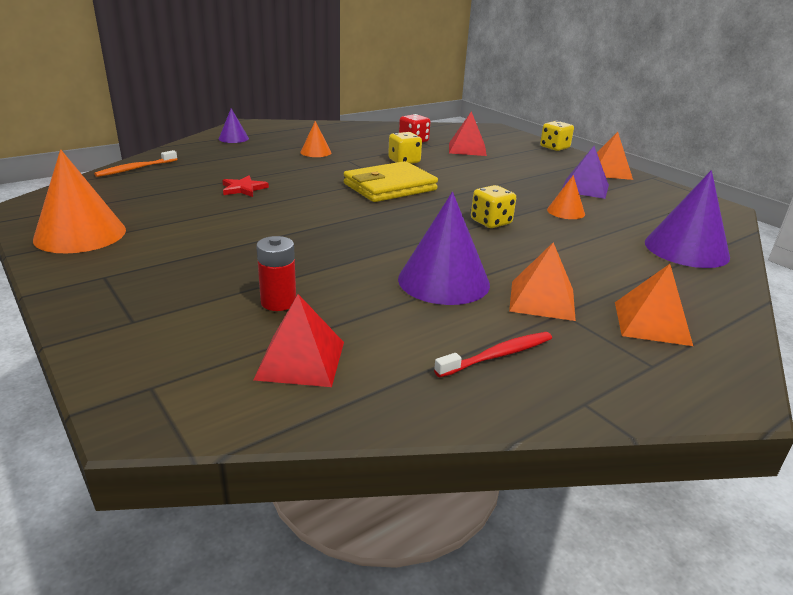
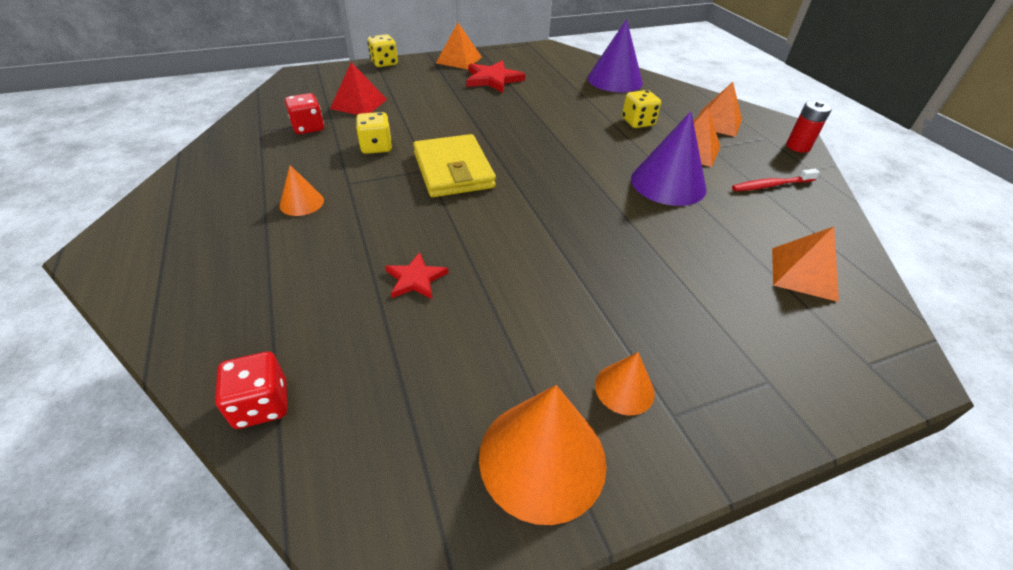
camera: 75 degrees left, 15 degrees up
orange toothbrush [94,150,177,177] -> red dice [215,352,287,429]
purple cone [219,108,249,143] -> none
red pyramid [253,294,344,387] -> orange pyramid [772,227,839,302]
red battery [256,236,296,311] -> red battery moved to [786,100,832,153]
red toothbrush [434,332,552,377] -> red toothbrush turned 90 degrees counterclockwise [732,169,820,191]
yellow dice [471,185,516,228] -> yellow dice moved to [622,90,661,128]
orange cone [547,175,585,219] -> orange cone moved to [595,352,655,415]
purple pyramid [562,146,609,199] -> red star [466,60,525,93]

